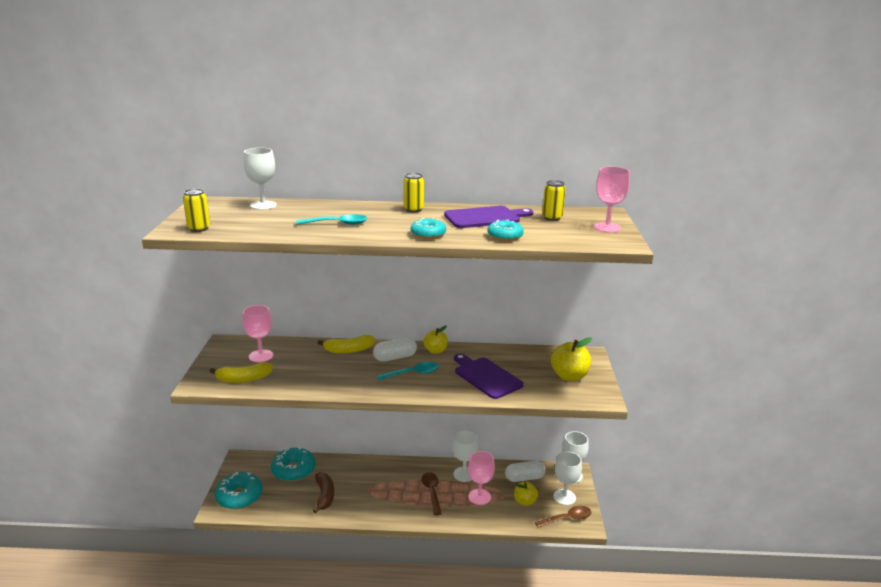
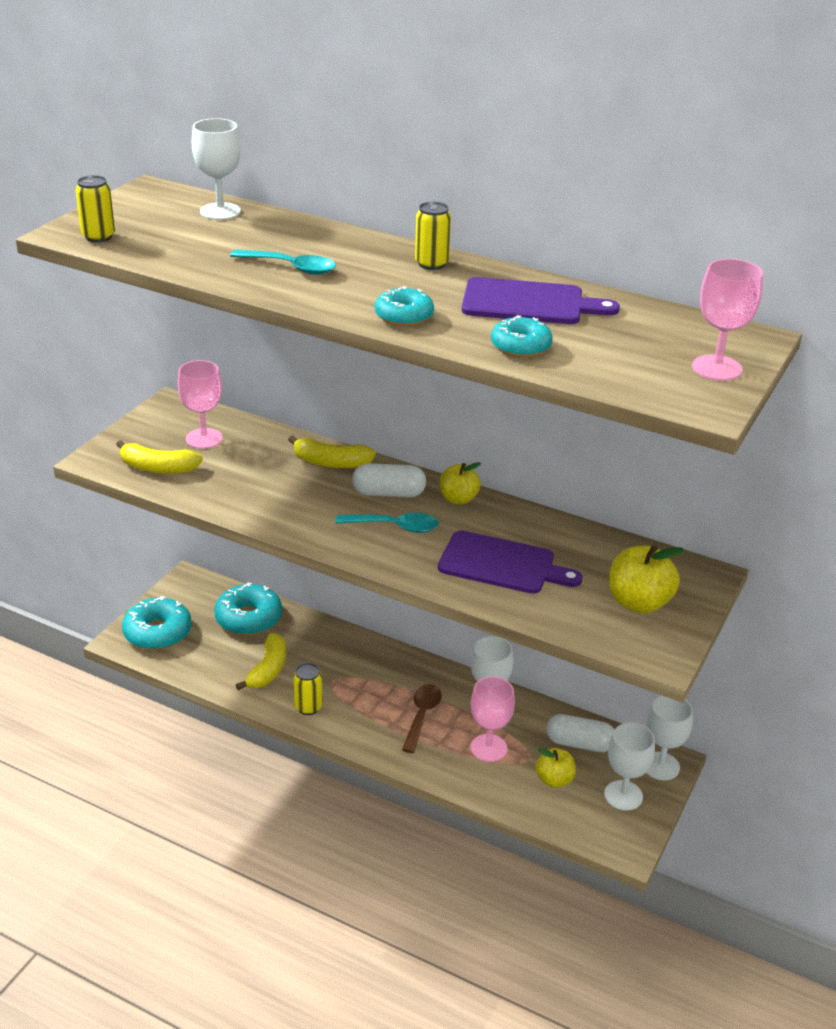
camera: 25 degrees right, 10 degrees up
brown banana [313,472,334,514] -> yellow banana [236,633,286,690]
purple cutting board [454,353,524,399] -> purple cutting board turned 120 degrees clockwise [438,530,582,594]
brown spoon [535,506,591,528] -> none
yellow can [542,180,566,221] -> yellow can moved to [293,663,323,715]

